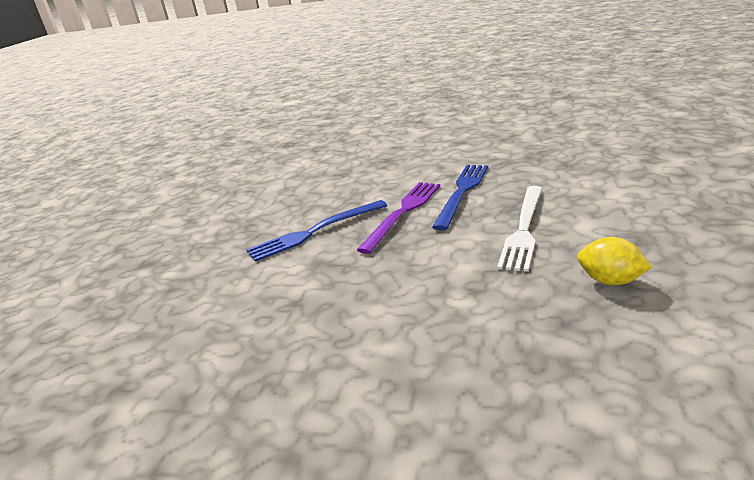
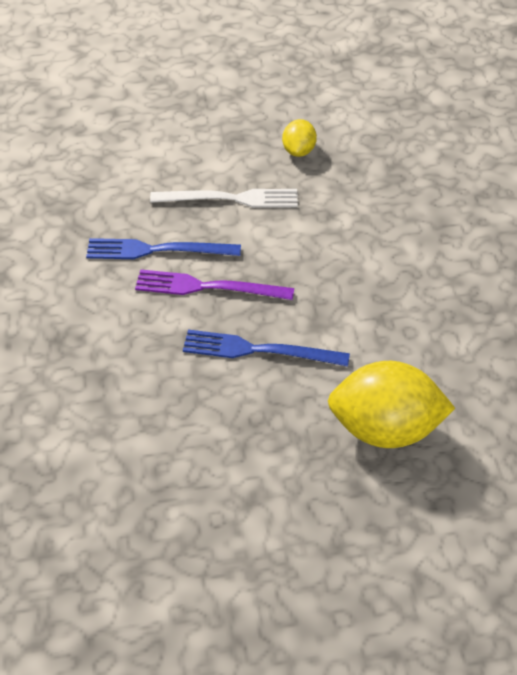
camera: 115 degrees left, 20 degrees up
blue fork [246,200,387,262] -> blue fork turned 150 degrees clockwise [183,329,350,367]
none -> yellow lemon [328,361,455,448]

